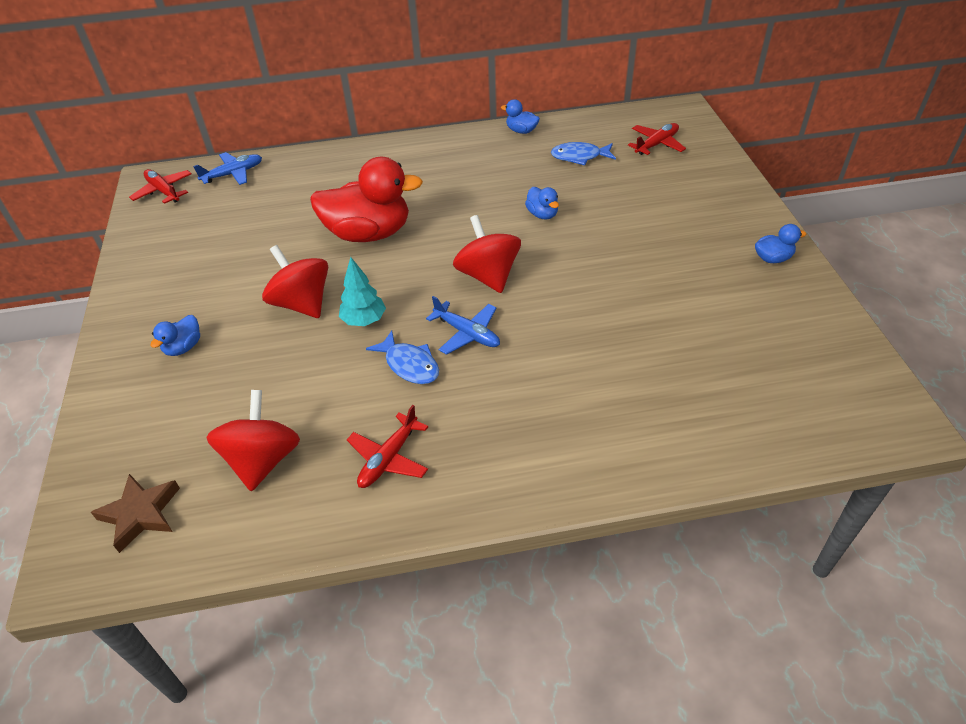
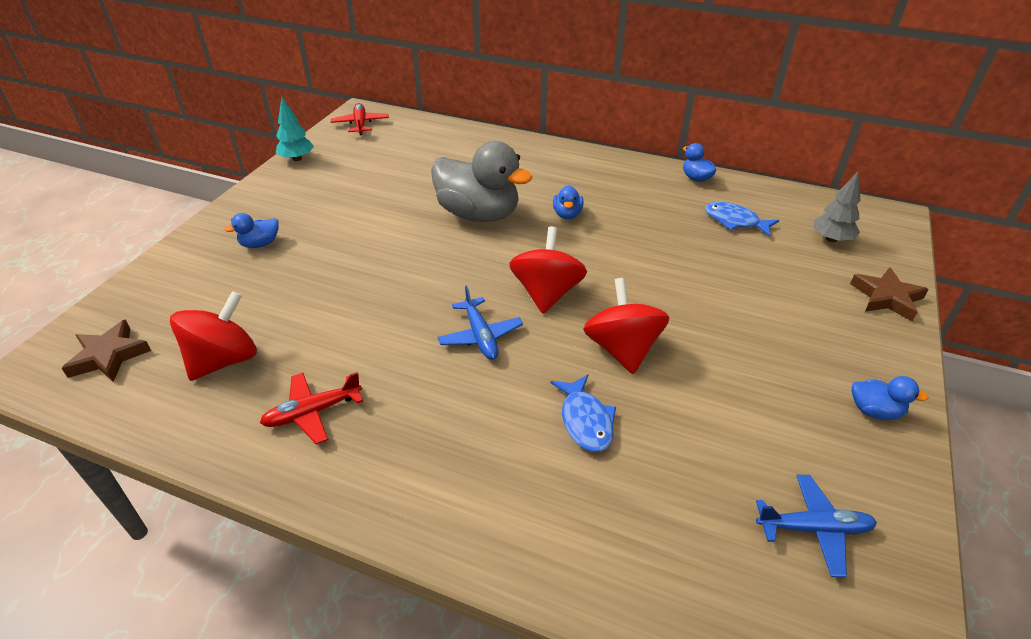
camera: 30 degrees right, 5 degrees down
blue plane [193,152,262,185] -> blue plane moved to [756,475,877,577]
red spinning top [262,245,328,318] -> red spinning top moved to [583,278,669,374]
red duck [310,157,423,242] -> grey duck [431,141,532,222]
turquoise tree [339,257,386,326] -> turquoise tree moved to [276,97,314,161]
blue fish [366,330,439,384] -> blue fish moved to [550,374,616,452]
blue duck [525,187,559,219] -> blue duck moved to [553,185,584,219]
red plane [628,123,686,155] -> grey tree [814,172,861,243]
none -> brown star [850,267,929,322]

